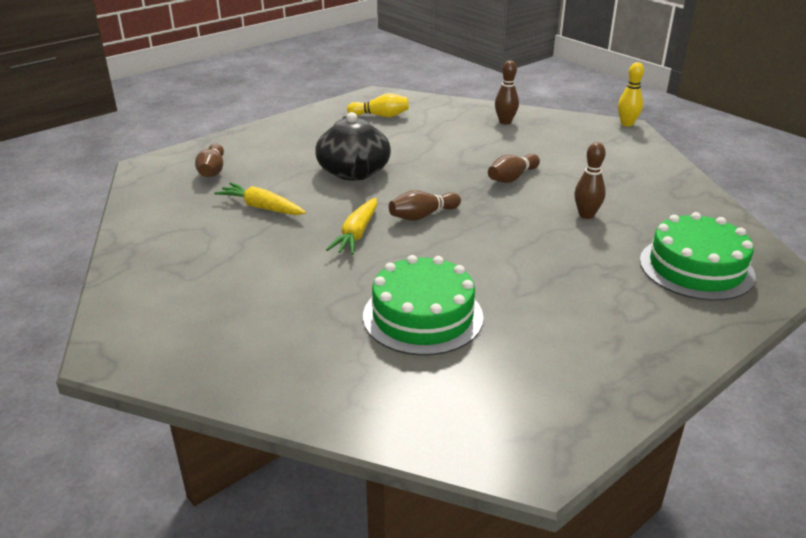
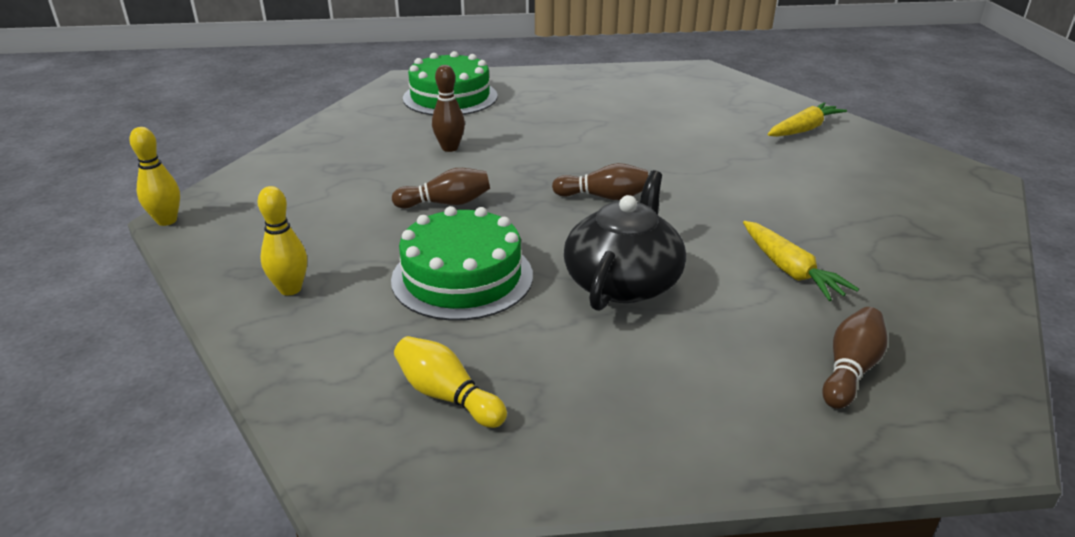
camera: 145 degrees left, 0 degrees up
yellow carrot [326,198,377,255] -> yellow carrot moved to [768,102,847,137]
green cake [363,255,483,356] -> green cake moved to [391,206,533,321]
brown bowling pin [495,61,519,124] -> yellow bowling pin [257,186,307,295]

